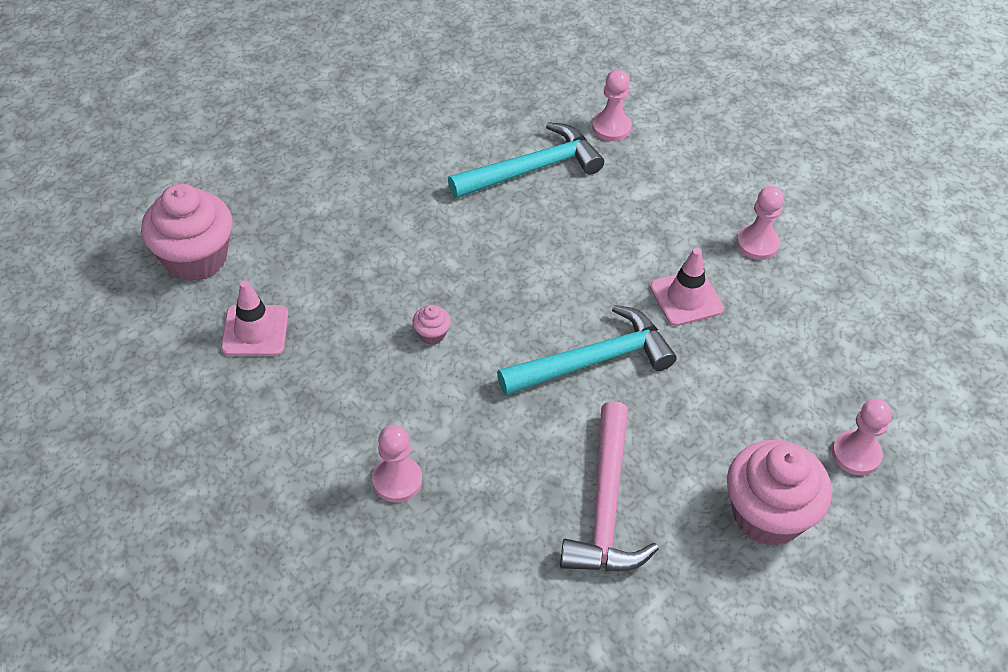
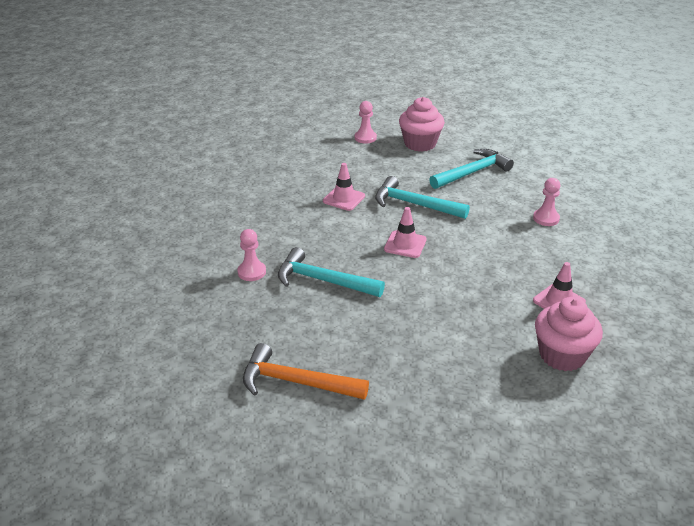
camera: 130 degrees left, 15 degrees down
pink cupcake [412,305,451,345] -> none
pink hammer [560,401,658,572] -> turquoise hammer [429,149,514,189]
pink pawn [737,186,784,260] -> none
none -> orange hammer [243,343,369,400]
none -> pink traffic cone [384,207,427,258]

